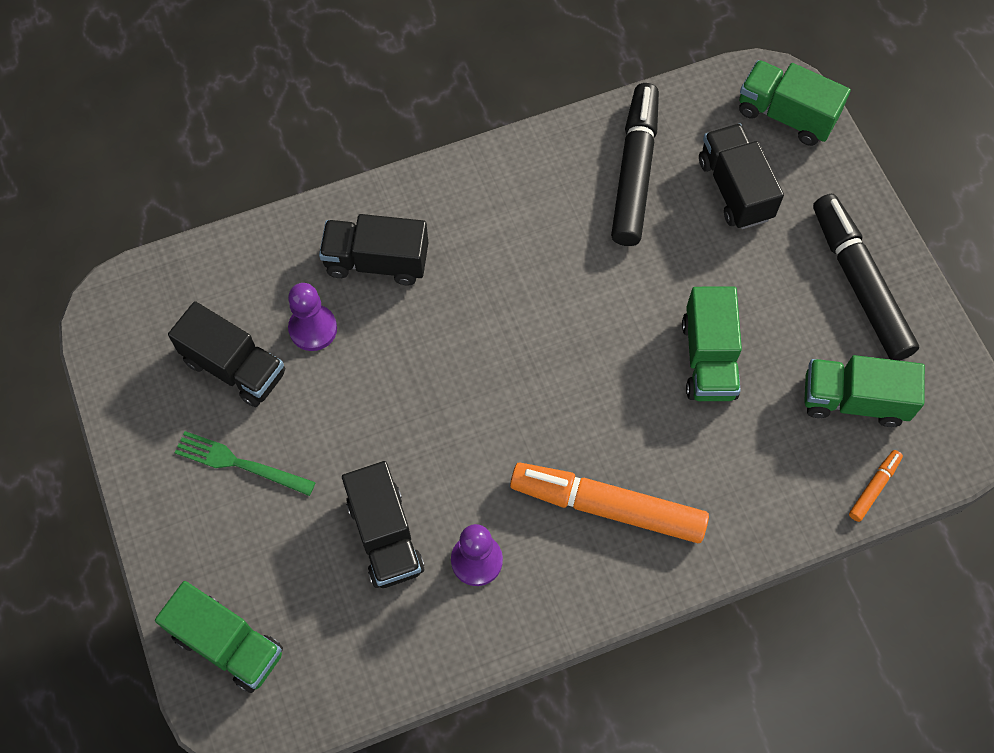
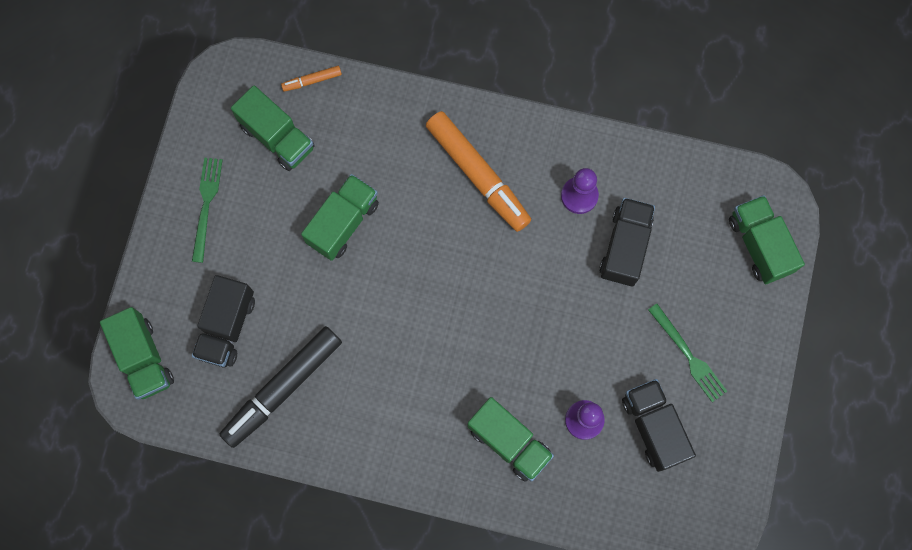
camera: 145 degrees left, 10 degrees up
black truck [319,214,428,285] -> green truck [467,397,554,482]
black marker [813,194,919,361] -> green fork [192,158,223,263]

